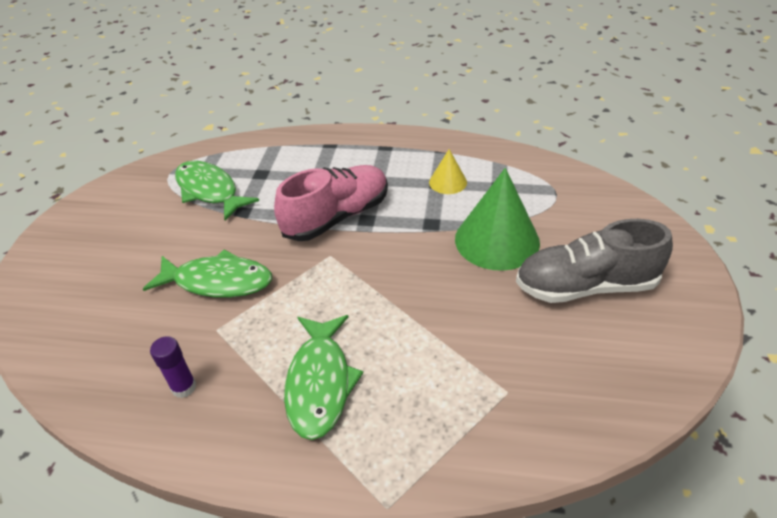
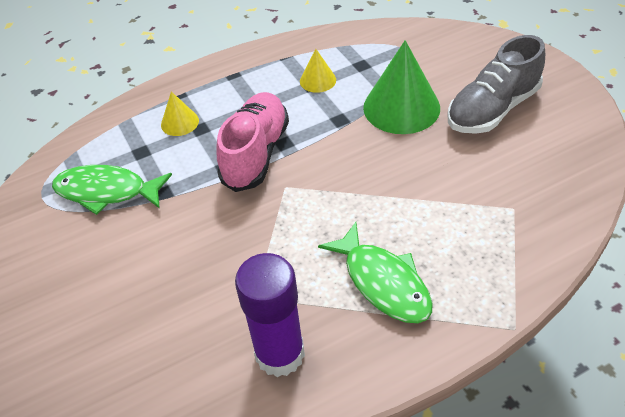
camera: 35 degrees left, 5 degrees up
green fish [143,249,272,298] -> none
purple glue stick [150,336,196,398] -> purple glue stick [235,253,305,377], size x2.05
none -> yellow cone [161,91,199,136]

